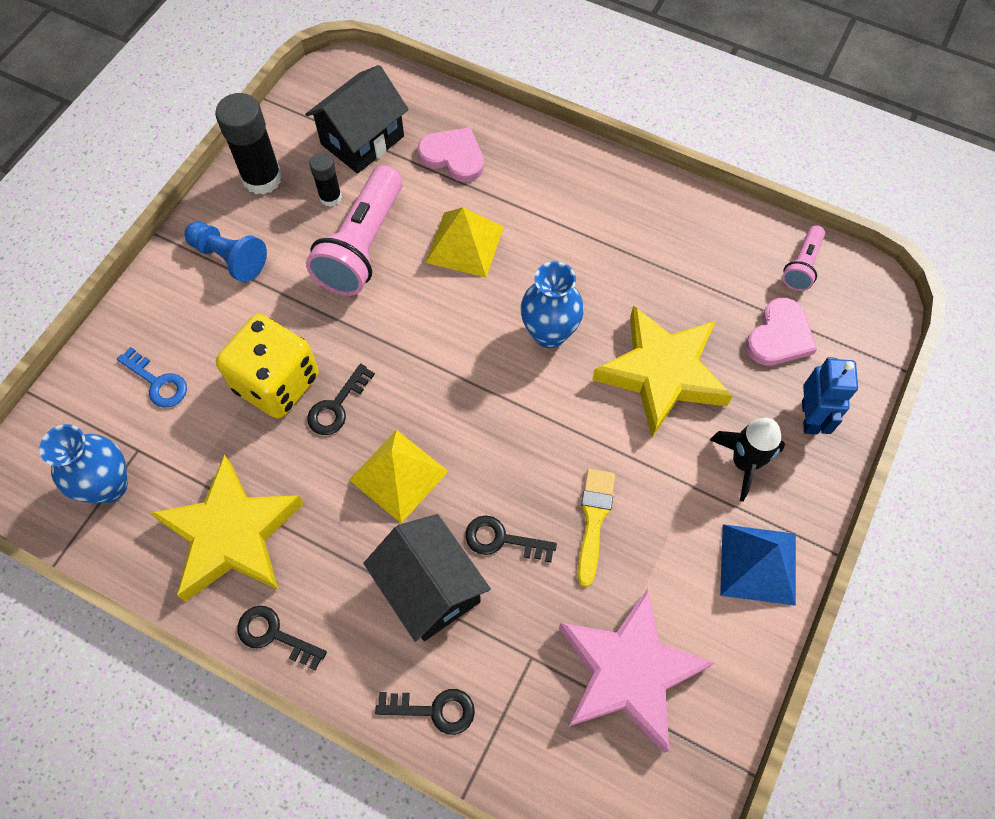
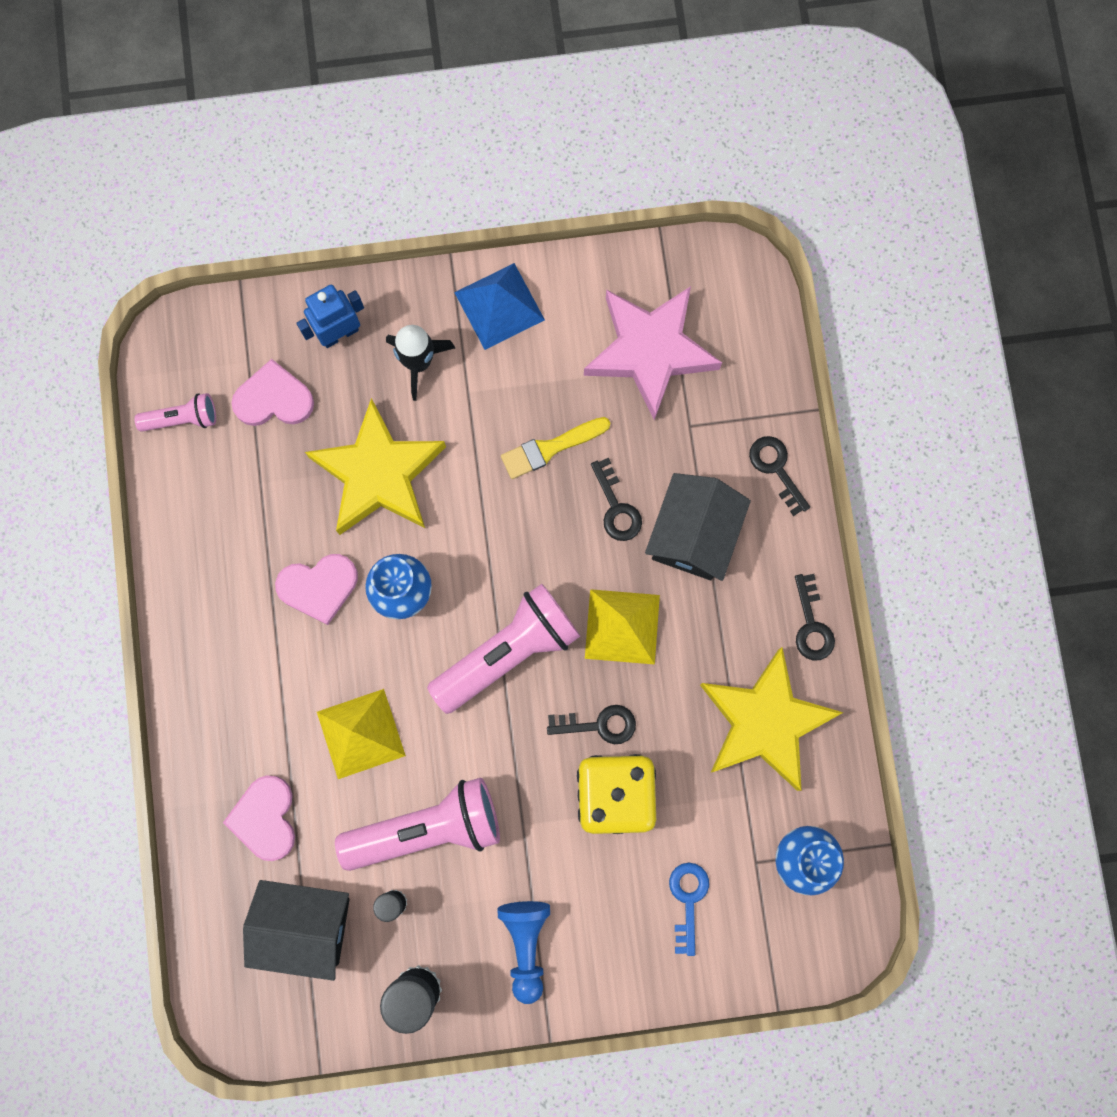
camera: 125 degrees left, 15 degrees up
none -> pink heart [275,554,358,625]
none -> pink flashlight [427,584,580,714]

